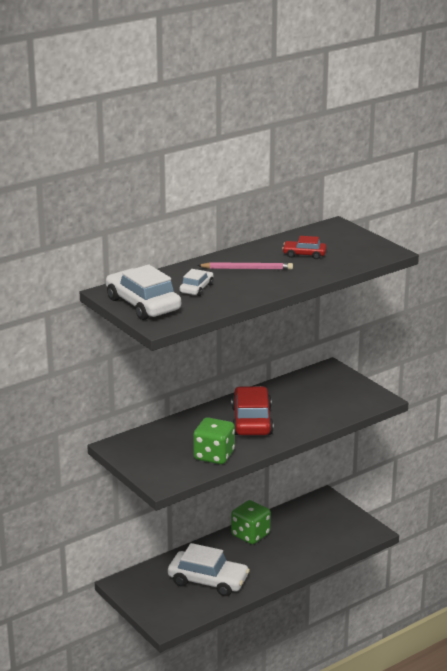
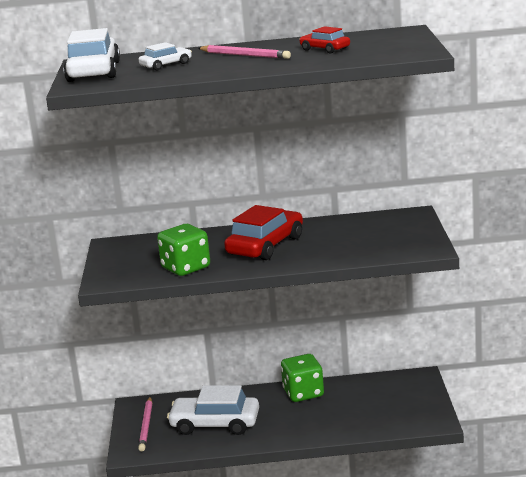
camera: 35 degrees right, 5 degrees down
white car [168,543,250,596] -> white car turned 135 degrees clockwise [167,385,259,435]
none -> pink pencil [138,397,152,451]

